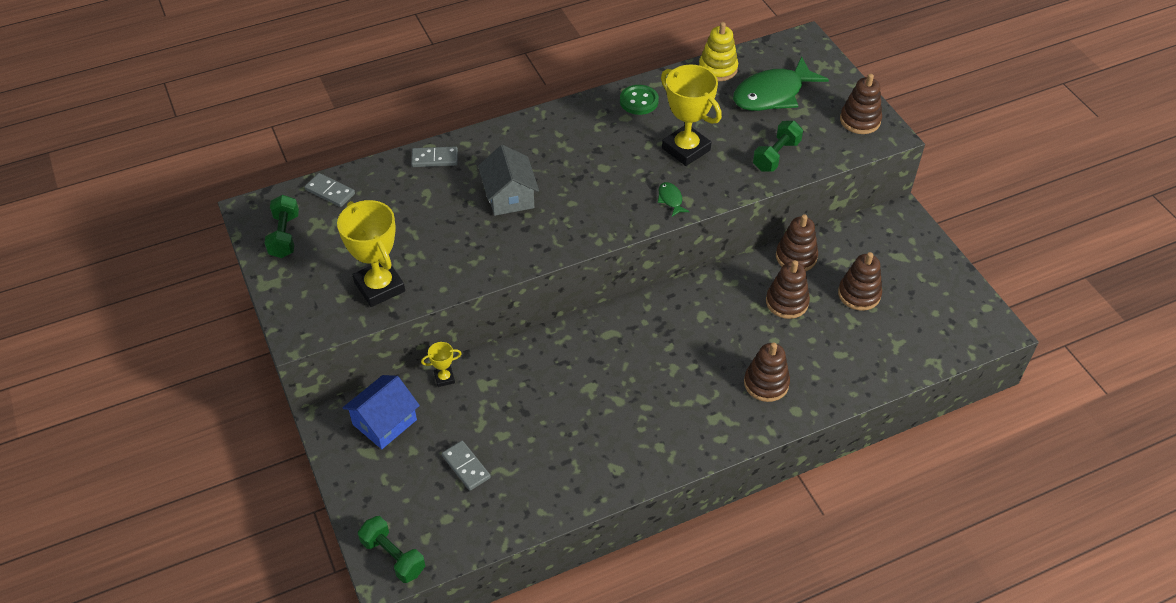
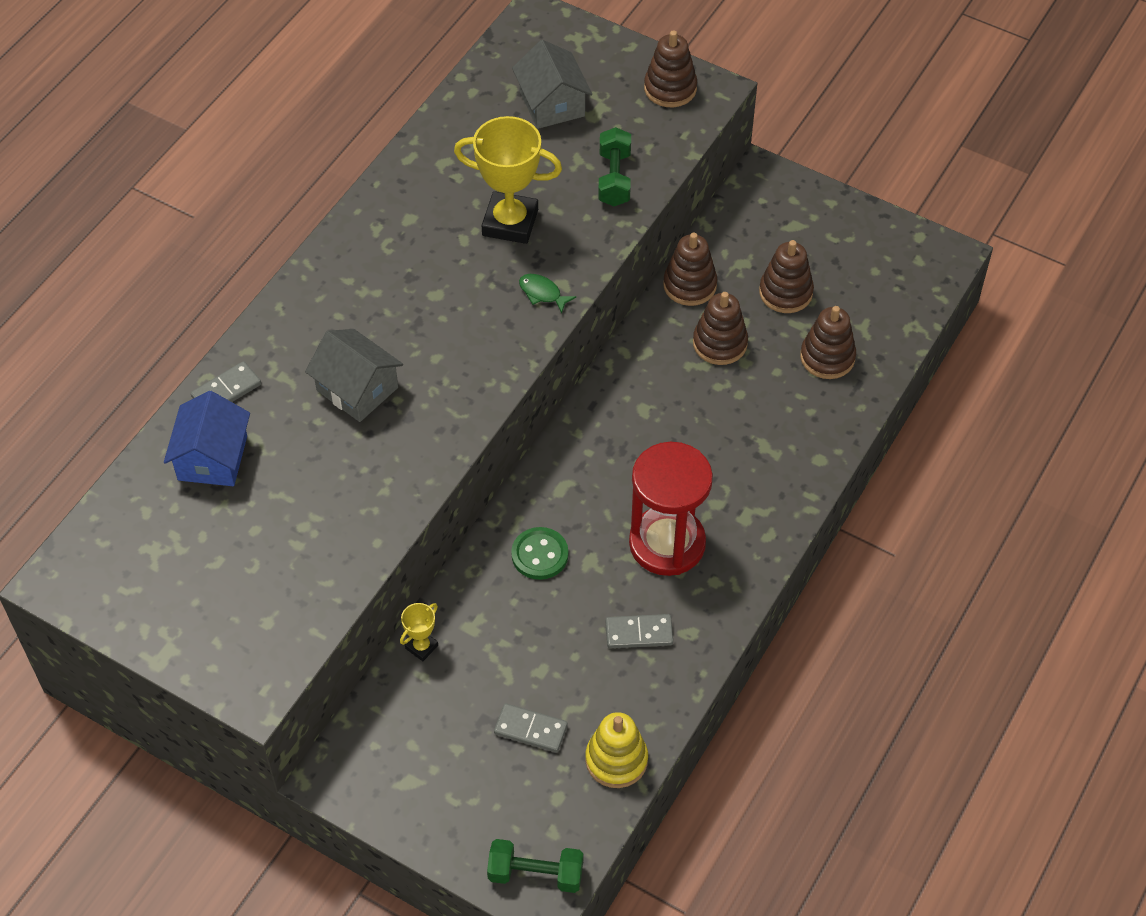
camera: 35 degrees left, 5 degrees up
green dumbbell [264,195,299,258] -> none
grey domino [305,173,355,207] -> grey domino moved to [606,614,673,648]
yellow trophy [337,200,405,307] -> none
blue house [343,375,420,449] -> blue house moved to [164,391,250,486]
green button [620,85,659,115] -> green button moved to [511,527,568,580]
yellow stacking toy [699,22,738,81] -> yellow stacking toy moved to [585,712,648,788]
green fish [733,57,829,111] -> grey house [512,40,592,129]
brown stacking toy [744,343,790,402] -> brown stacking toy moved to [800,306,856,379]
none -> red hourglass [629,442,713,576]

